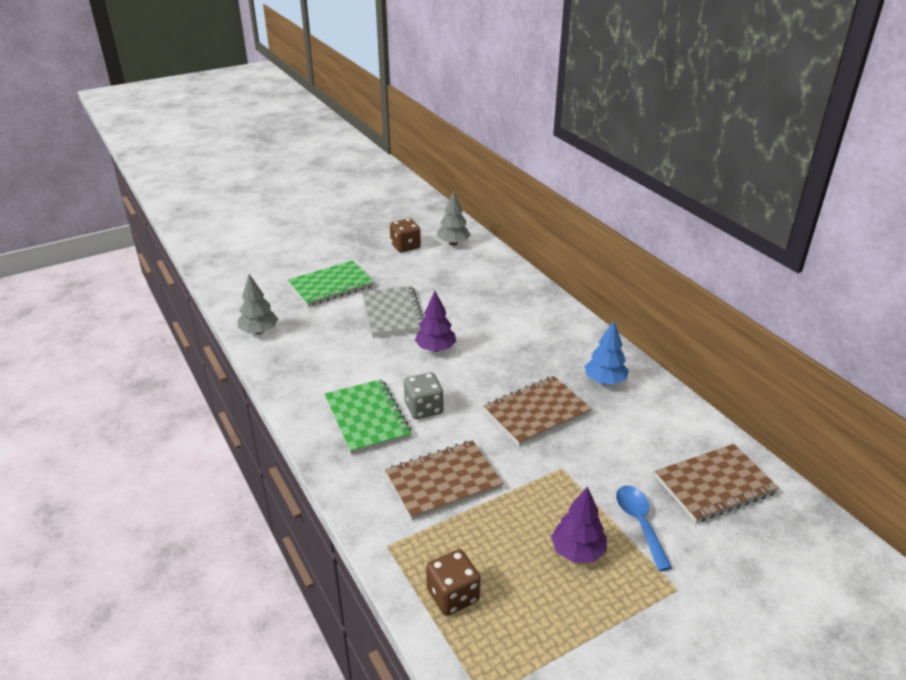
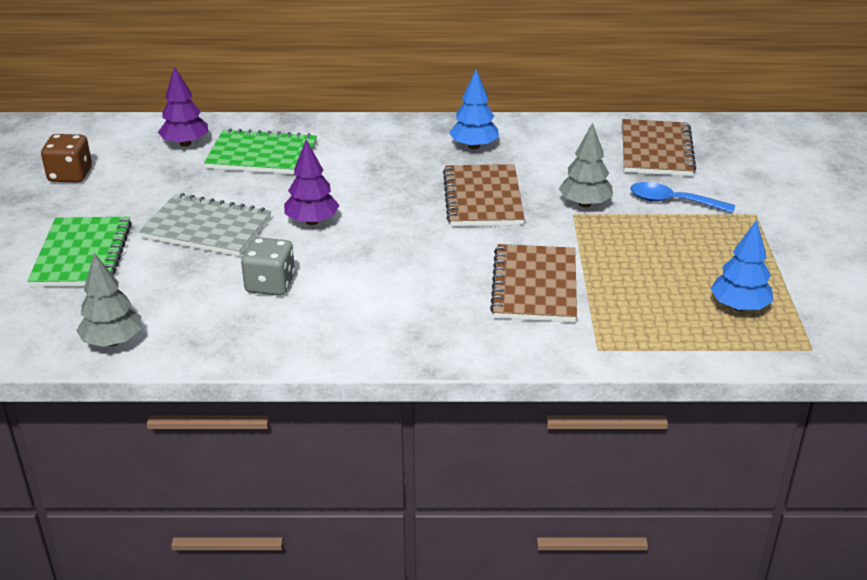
camera: 60 degrees left, 0 degrees up
green notebook [325,379,411,455] -> green notebook moved to [204,128,317,174]
grey dice [404,372,443,419] -> grey dice moved to [241,237,295,296]
brown dice [426,549,481,616] -> none
grey tree [437,191,471,245] -> grey tree moved to [559,123,613,207]
purple tree [551,486,607,563] -> purple tree moved to [158,66,208,147]
none -> blue tree [711,220,773,311]

